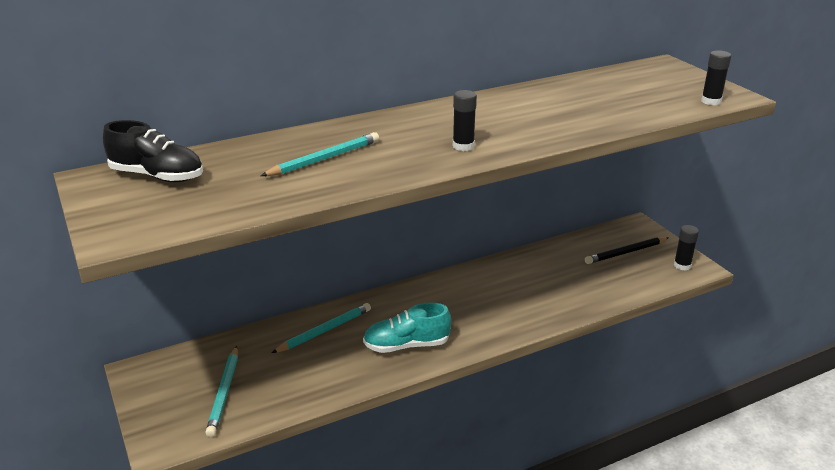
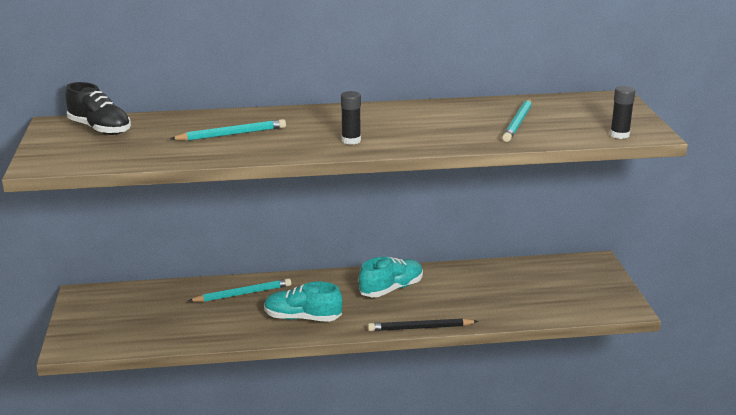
camera: 20 degrees right, 5 degrees down
turquoise pencil [206,346,238,437] -> turquoise pencil moved to [502,99,532,142]
black pencil [585,237,669,264] -> black pencil moved to [368,318,479,331]
black glue stick [674,225,699,271] -> none
none -> turquoise shoe [359,257,423,297]

